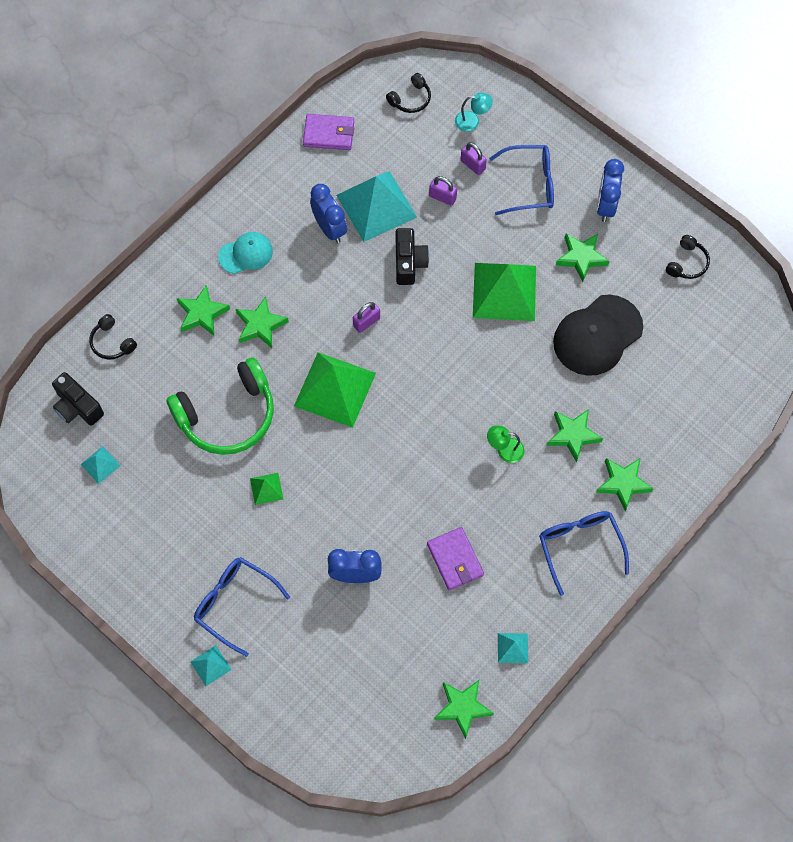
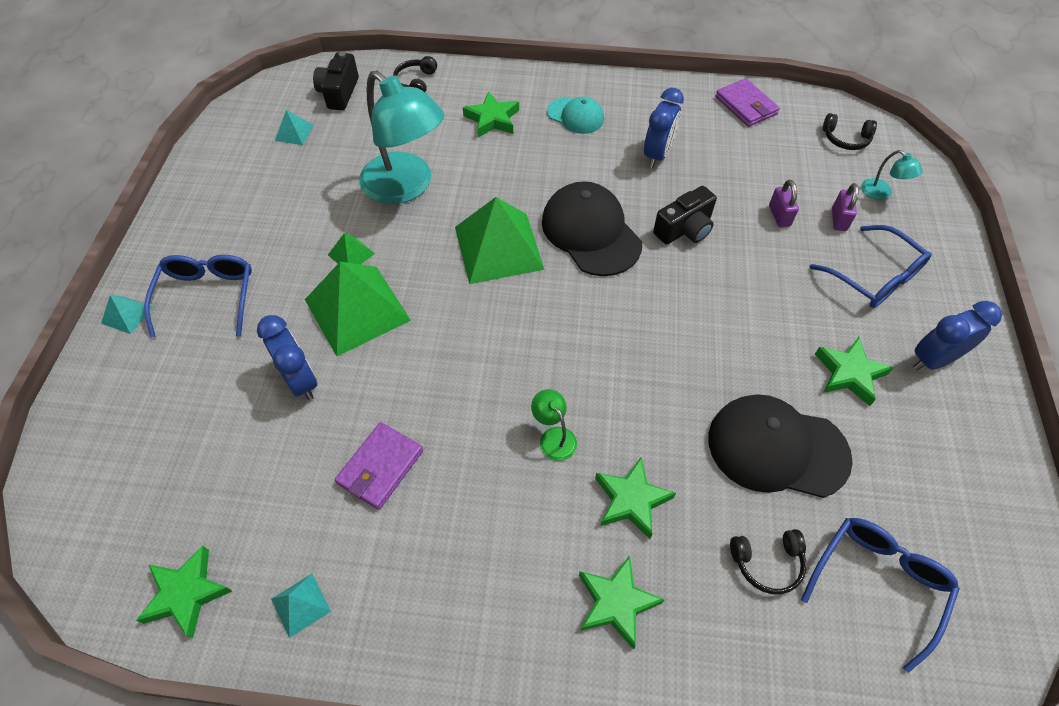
camera: 55 degrees right, 10 degrees down
green headphones [166,357,274,455] -> turquoise lamp [359,71,445,204]
green star [236,297,289,348] -> none
turquoise pyramid [336,171,417,242] -> none
purple padlock [353,302,380,333] -> black cap [542,181,642,276]
green pyramid [473,263,536,321] -> green pyramid moved to [305,262,411,356]
blue glasses [539,511,629,596] -> blue glasses moved to [801,518,960,673]
black headphones [666,235,710,279] -> black headphones moved to [730,529,807,594]

